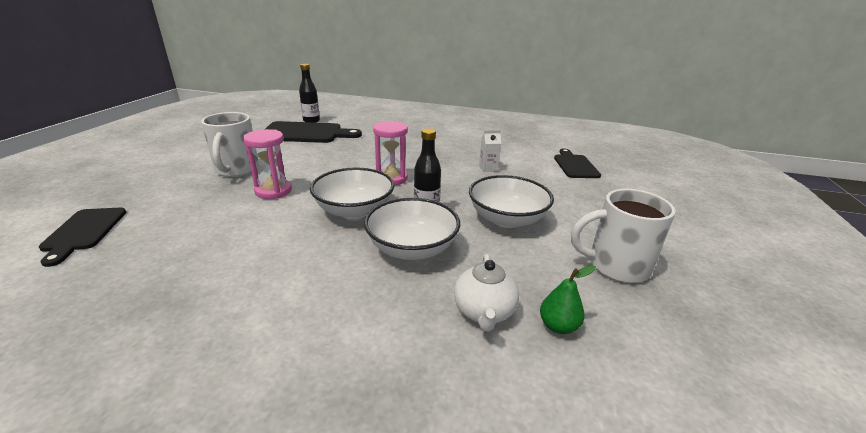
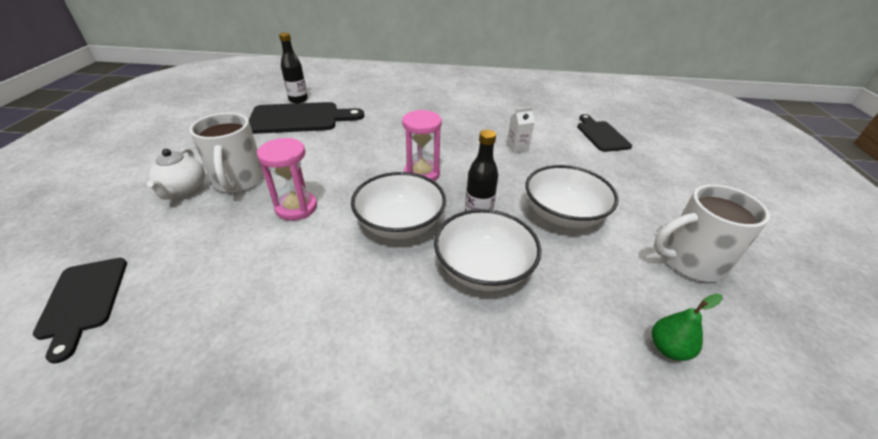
camera: 10 degrees left, 10 degrees up
white teapot [454,254,519,331] -> white teapot moved to [147,148,205,200]

